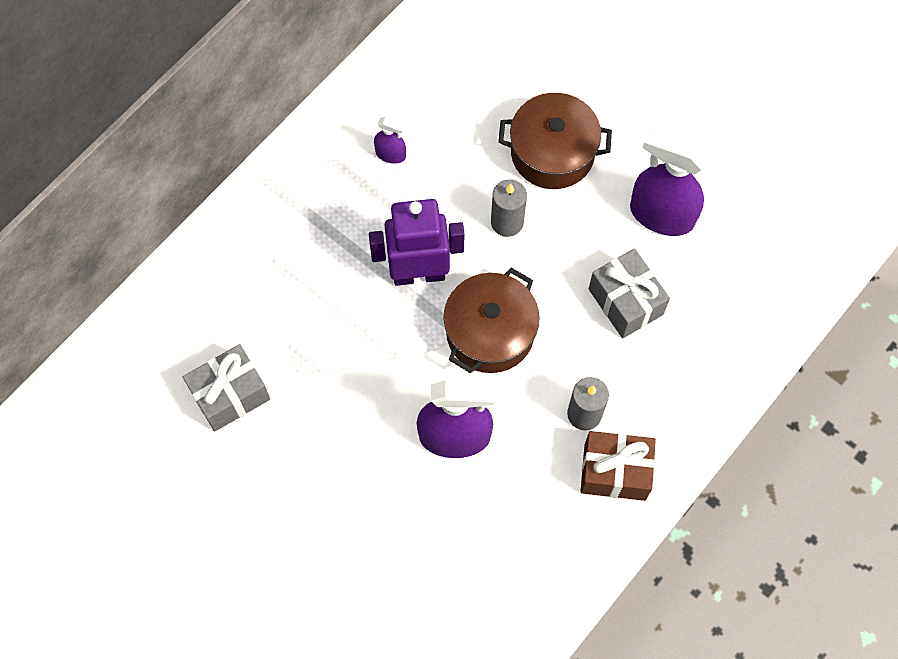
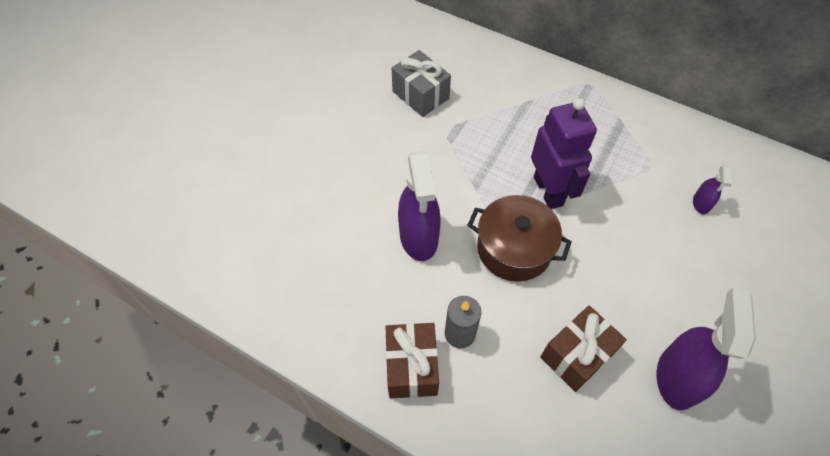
camera: 80 degrees right, 10 degrees down
purple spray bottle [374,117,406,164] -> purple spray bottle moved to [693,165,732,214]
grey candle [491,179,527,237] -> none
brown pot [498,93,612,189] -> none
grey gift [589,248,670,338] -> brown gift [540,305,627,392]

